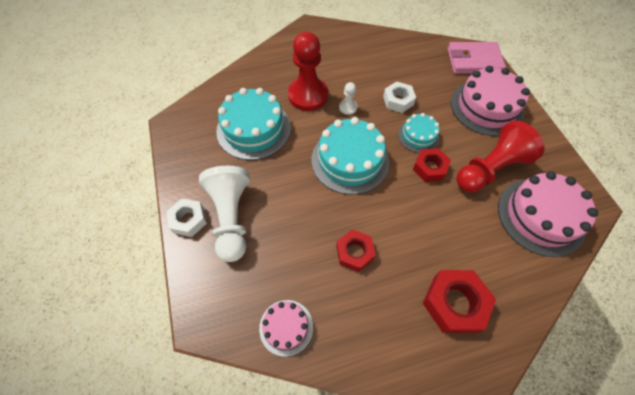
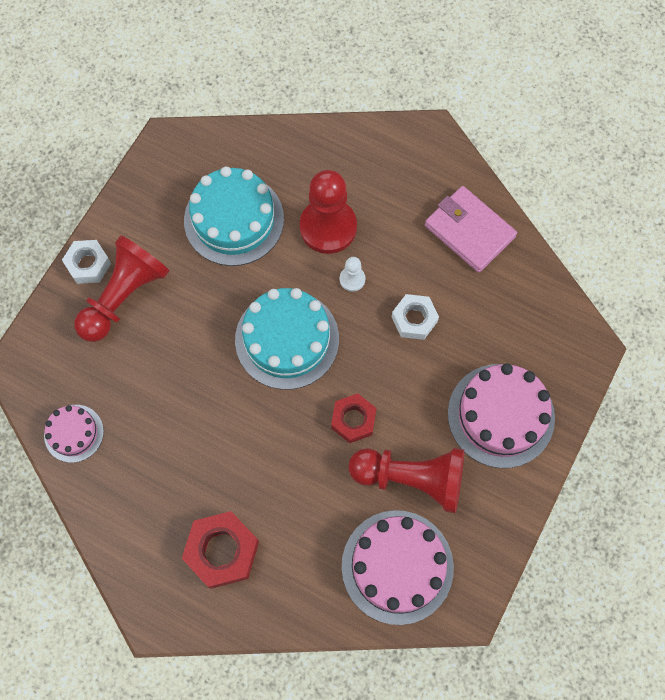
camera: 45 degrees right, 10 degrees up
white pawn [199,166,250,262] -> red pawn [74,235,169,342]
red nut [336,229,376,272] -> none
turquoise cake [398,113,440,153] -> none
pink wallet [448,42,506,74] -> pink wallet moved to [425,186,517,273]

